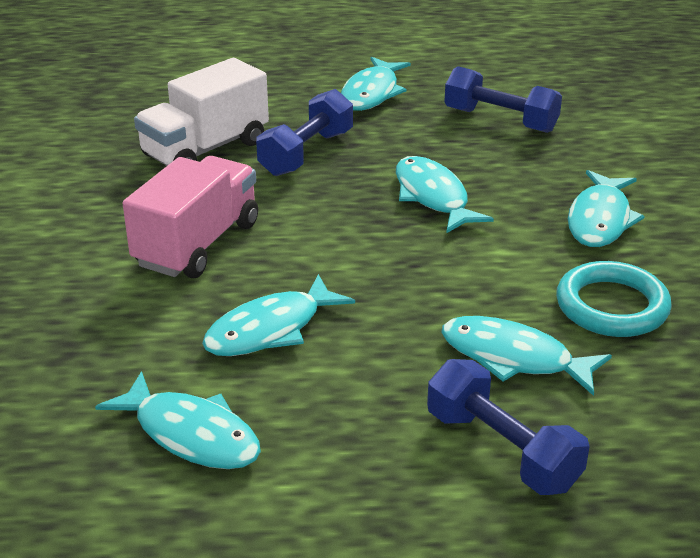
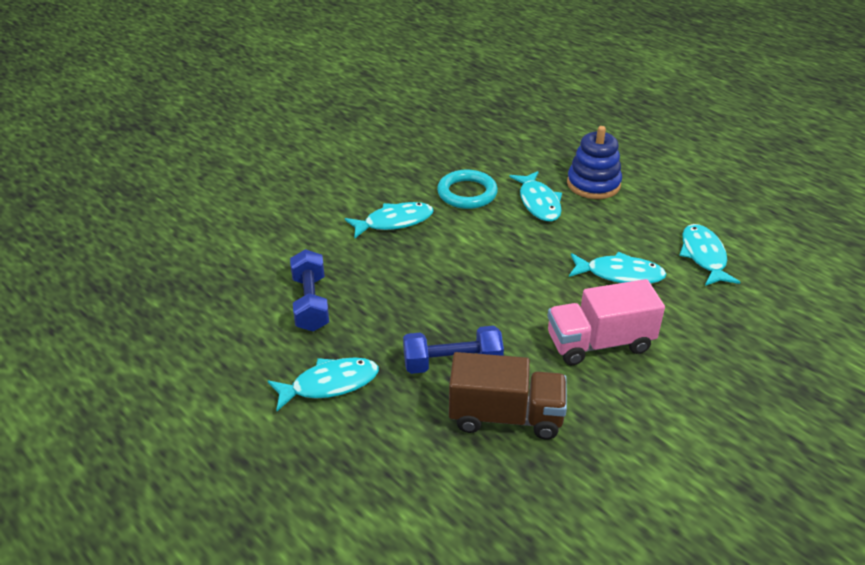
camera: 130 degrees left, 5 degrees up
white truck [134,58,269,166] -> brown truck [449,352,567,440]
turquoise fish [396,156,494,233] -> none
blue dumbbell [427,359,590,495] -> blue stacking toy [567,126,622,199]

